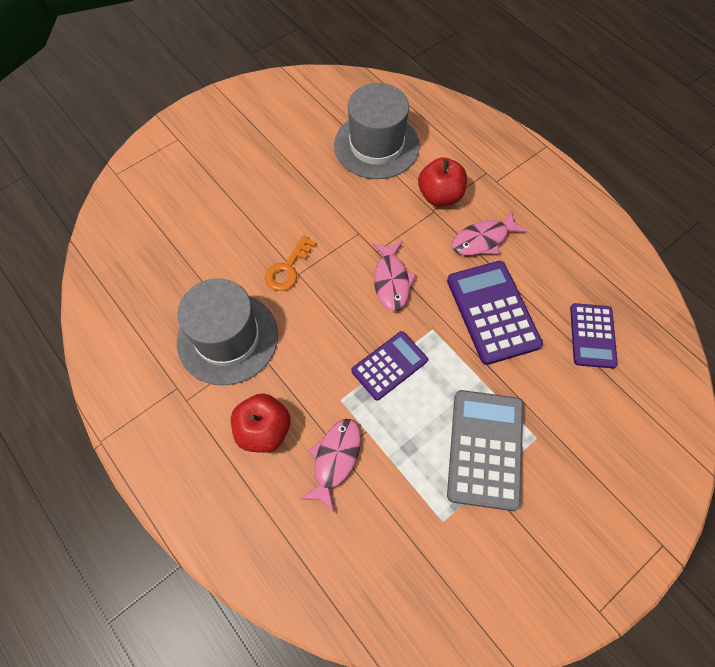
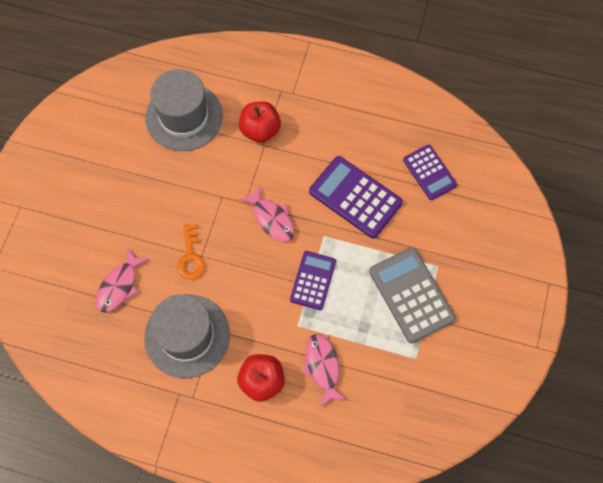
camera: 35 degrees left, 5 degrees up
pink fish [452,210,527,255] -> pink fish moved to [96,248,149,313]

